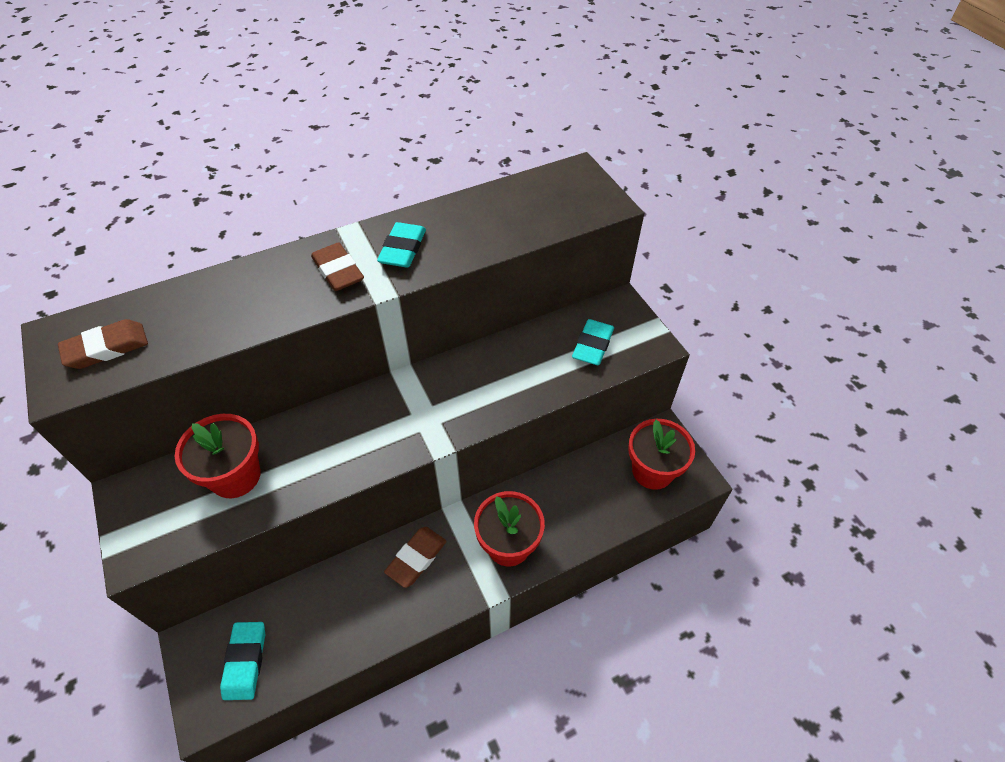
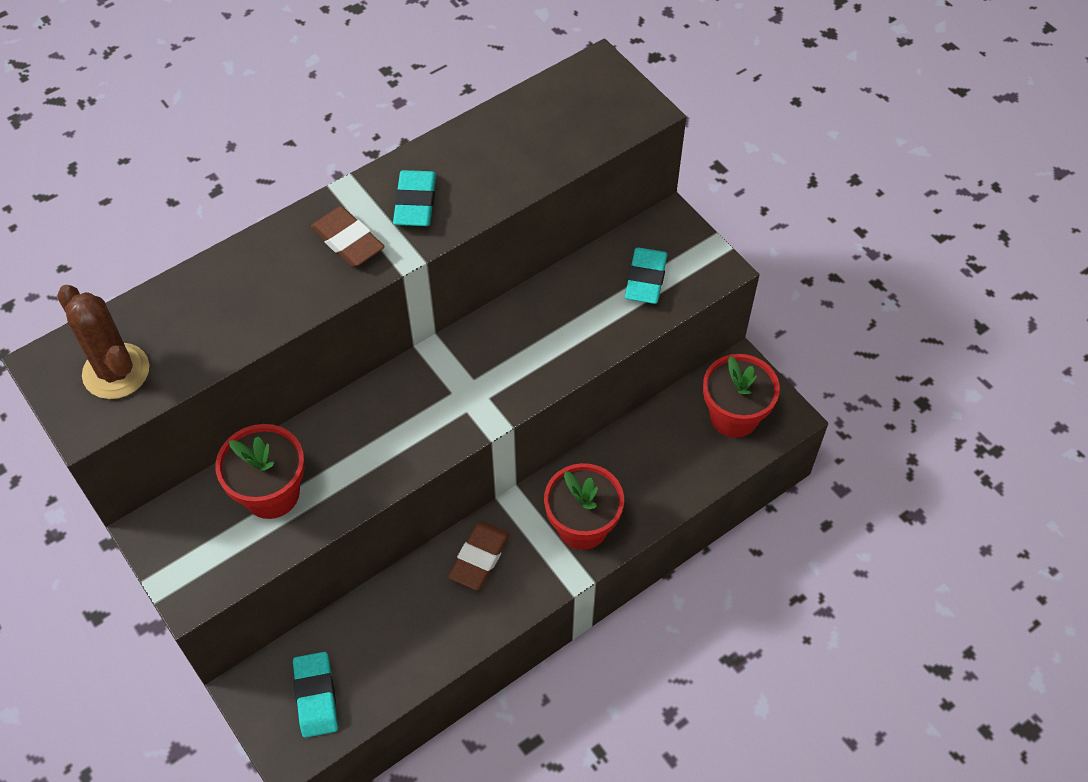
camera: 10 degrees left, 5 degrees up
brown eraser [58,319,148,369] -> brown cactus [57,285,149,399]

